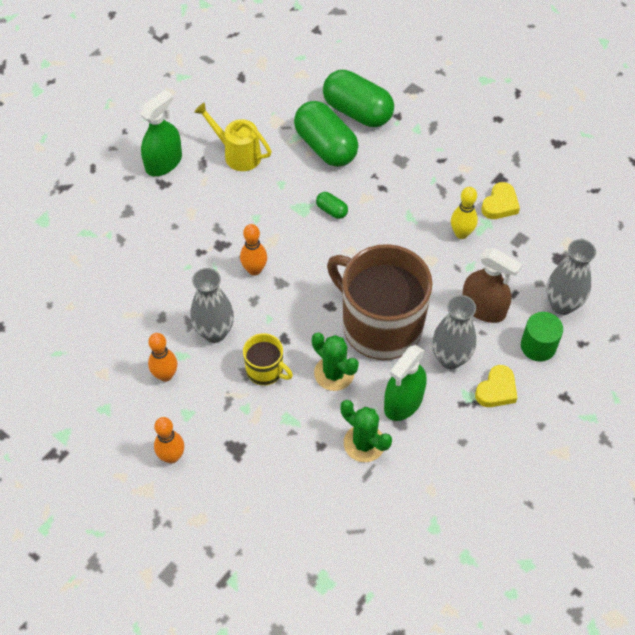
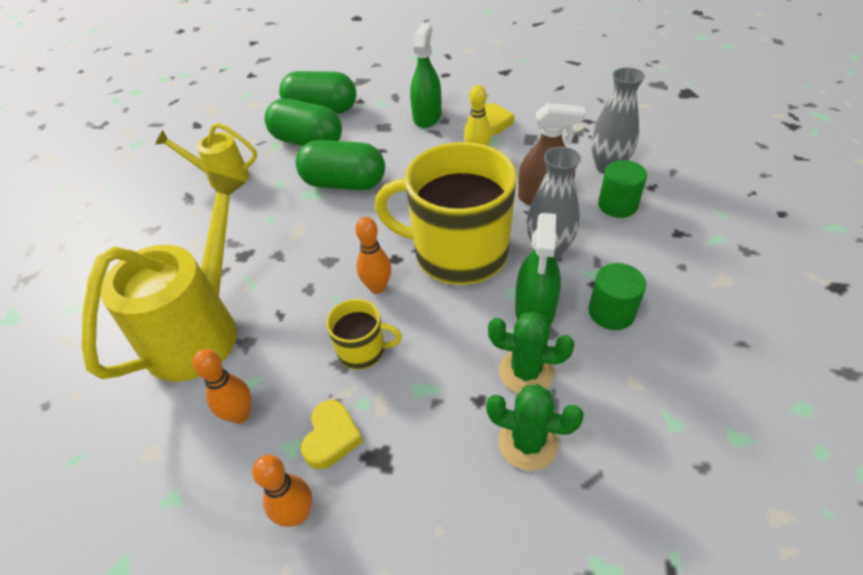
camera: 25 degrees left, 10 degrees down
green spray bottle [140,89,182,176] -> green spray bottle moved to [410,24,442,128]
grey vase [190,268,234,343] -> none
orange bowling pin [240,224,267,276] -> orange bowling pin moved to [355,217,391,294]
green cactus [312,333,359,391] -> green cactus moved to [486,384,584,471]
green capsule [316,192,348,219] -> green capsule [296,140,385,190], size x2.31
brown mug [327,244,433,360] -> yellow mug [375,142,516,285]
yellow heart [475,365,517,407] -> yellow heart moved to [301,400,363,469]
none -> yellow watering can [82,171,245,382]
none -> green cylinder [588,263,646,330]

